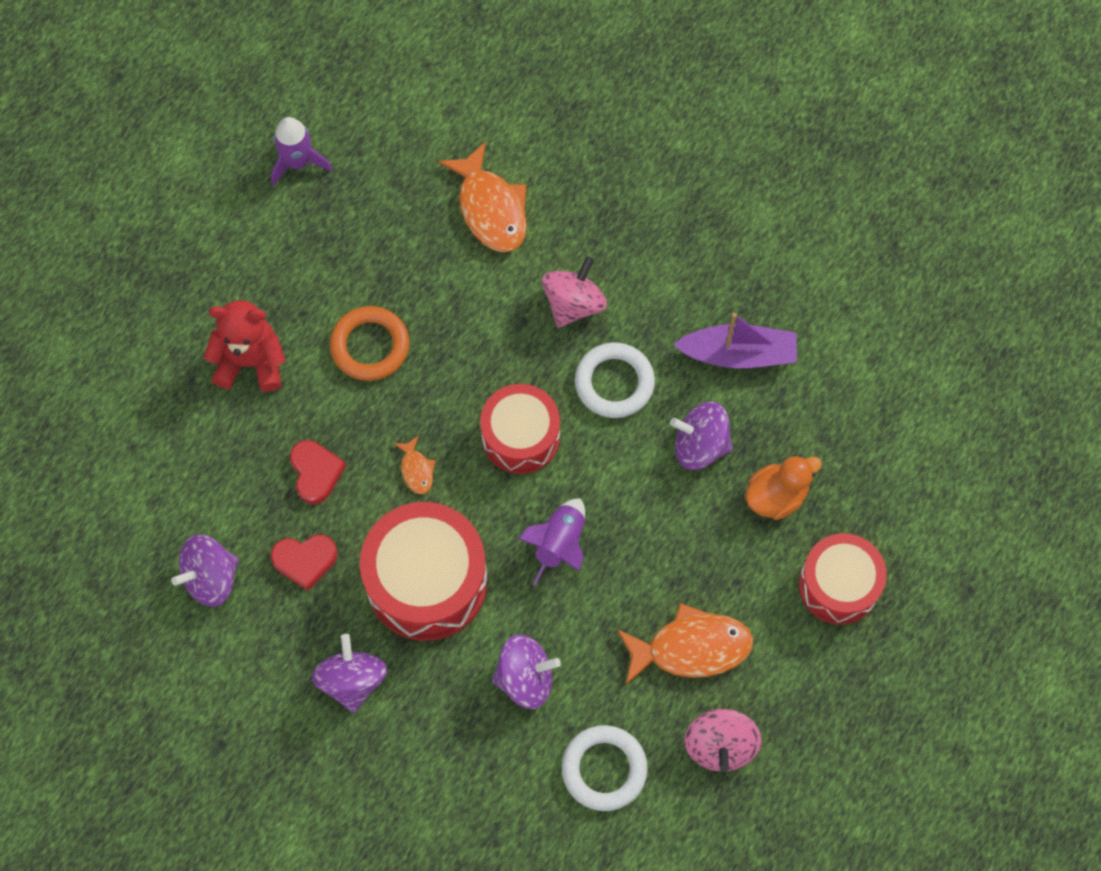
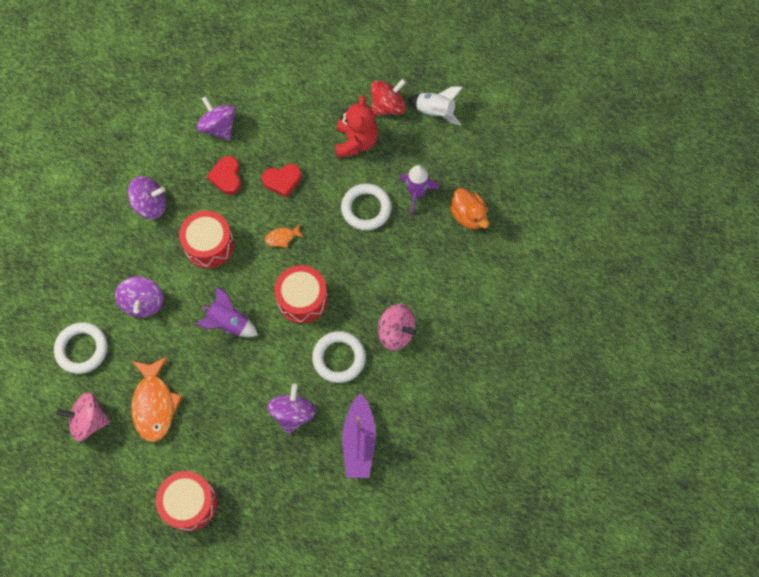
camera: 90 degrees right, 0 degrees up
purple rocket [271,117,332,186] -> purple rocket moved to [400,165,439,214]
orange ring [330,306,409,381] -> white ring [341,183,392,231]
red drum [360,502,487,641] -> red drum [179,211,234,268], size x0.66
orange fish [438,142,527,252] -> none
orange duck [745,455,822,520] -> orange duck moved to [450,188,489,230]
none -> red spinning top [371,79,406,116]
none -> white rocket [408,86,463,126]

